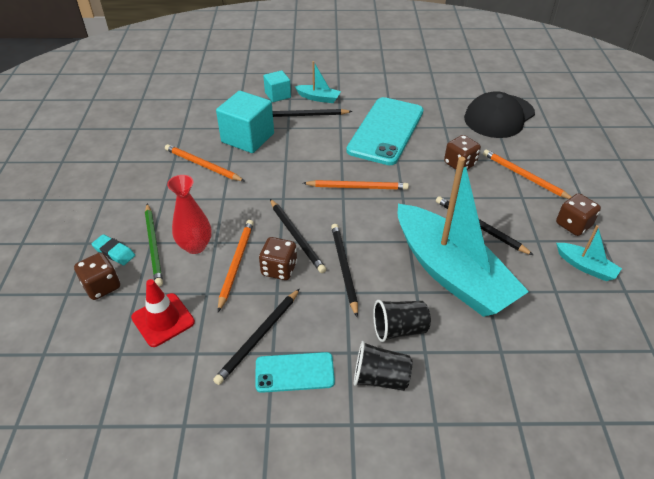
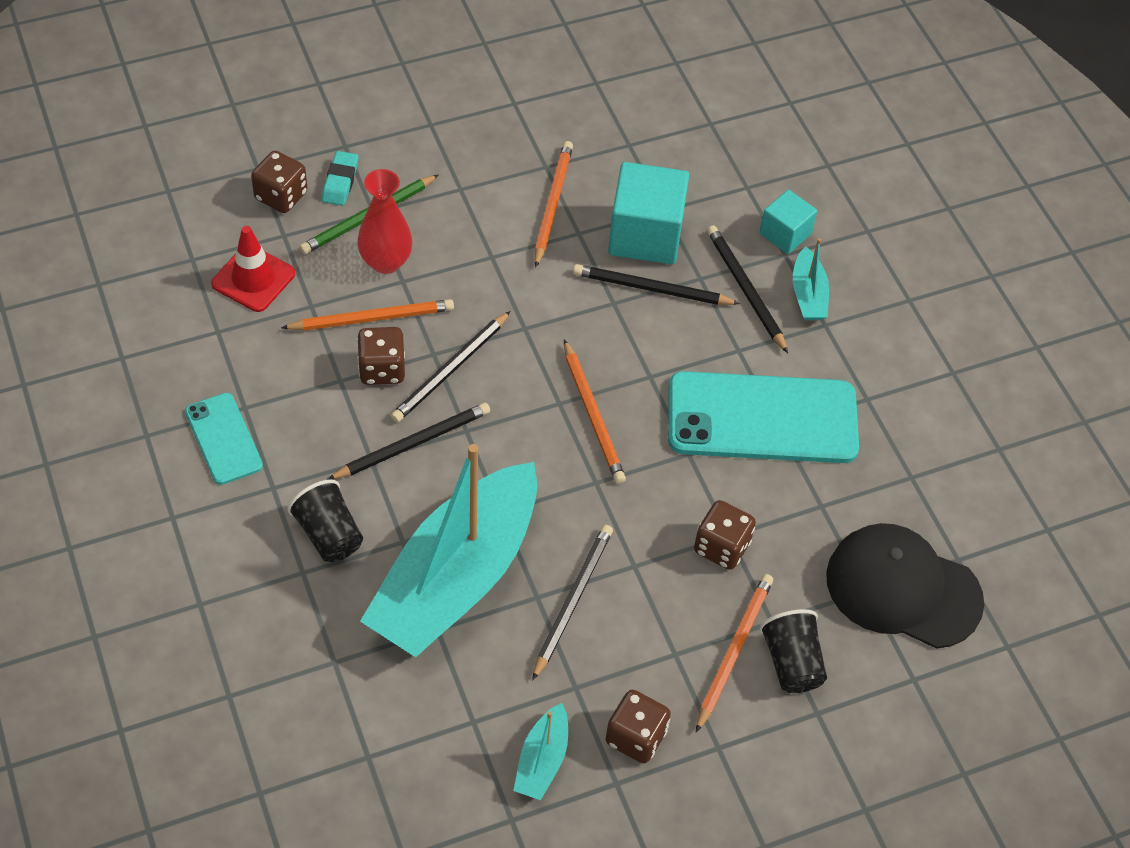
camera: 65 degrees right, 10 degrees up
black pencil [213,288,300,385] -> black pencil moved to [573,264,740,305]
black cup [354,341,412,391] -> black cup moved to [759,609,827,693]

